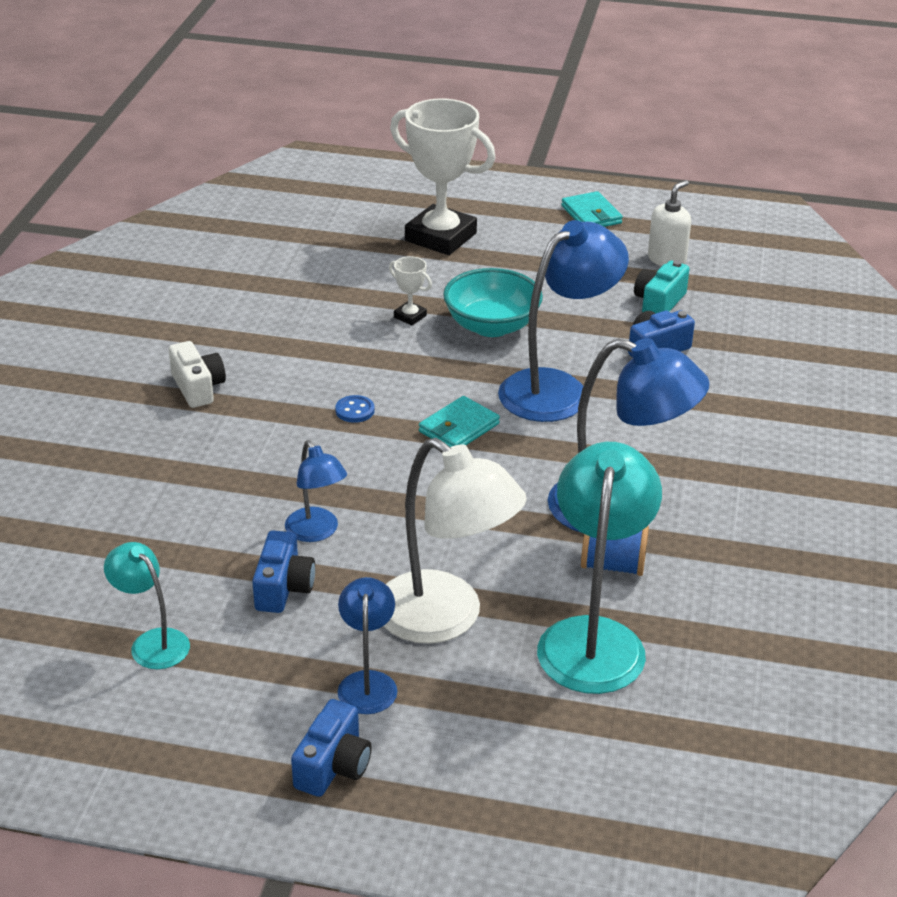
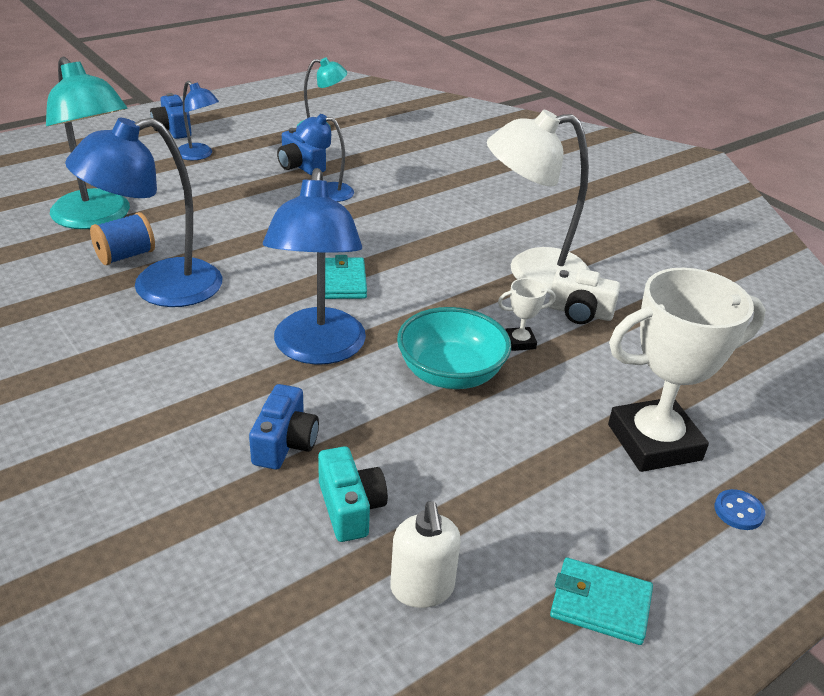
camera: 130 degrees right, 0 degrees up
white camera [169,341,226,408] -> white camera moved to [549,269,620,324]
blue button [335,395,374,423] -> blue button moved to [714,489,765,530]
white lamp [384,438,527,644] -> white lamp moved to [487,110,590,290]

